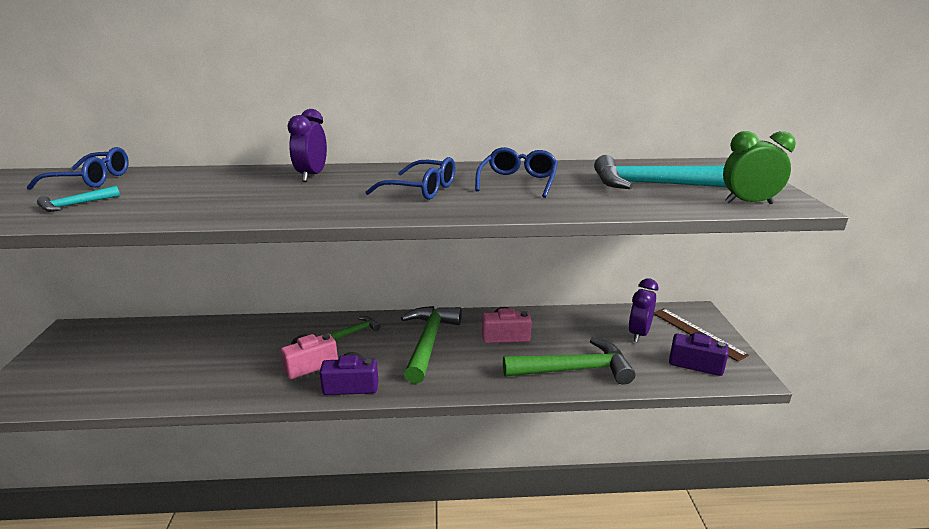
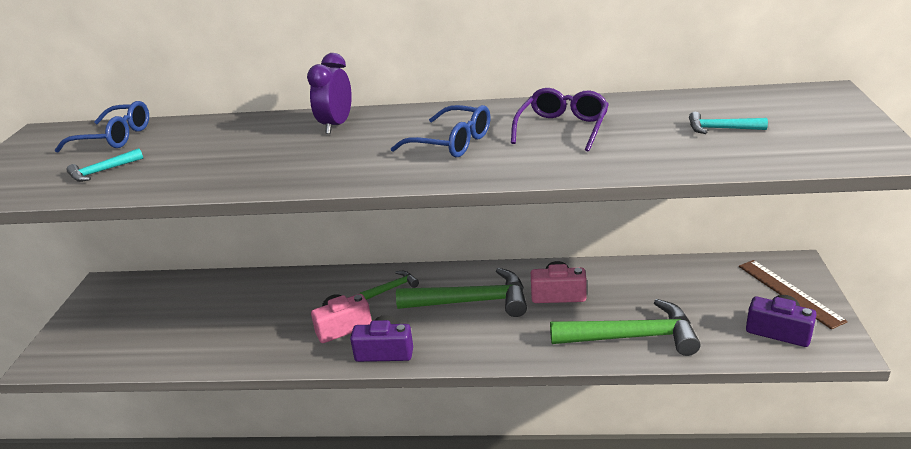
camera: 10 degrees right, 5 degrees up
green hammer [401,306,462,384] -> green hammer turned 75 degrees clockwise [396,268,527,317]
blue glasses [475,147,558,198] -> purple glasses [511,88,609,152]
turquoise hammer [594,155,726,189] -> turquoise hammer [689,112,768,134], size x0.47
purple clock [628,278,658,342] -> none
green clock [723,131,796,204] -> none

